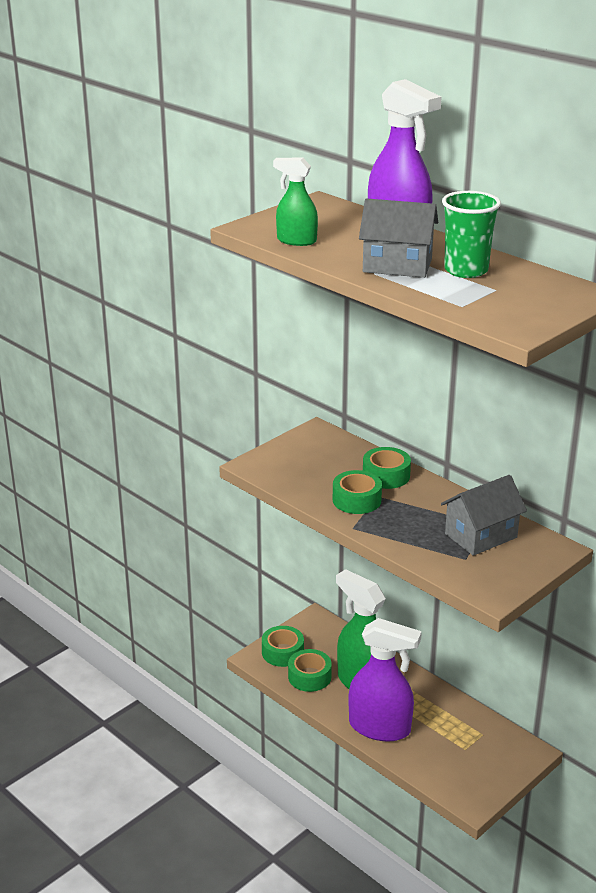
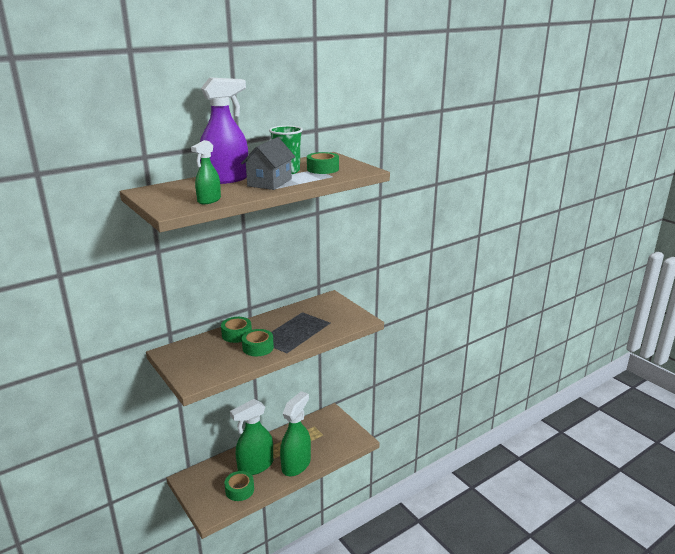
camera: 80 degrees left, 5 degrees down
green tape [262,626,304,667] -> green tape moved to [307,152,339,174]
purple spray bottle [348,618,422,741] -> green spray bottle [280,391,311,476]
grey house [441,475,527,556] -> none

